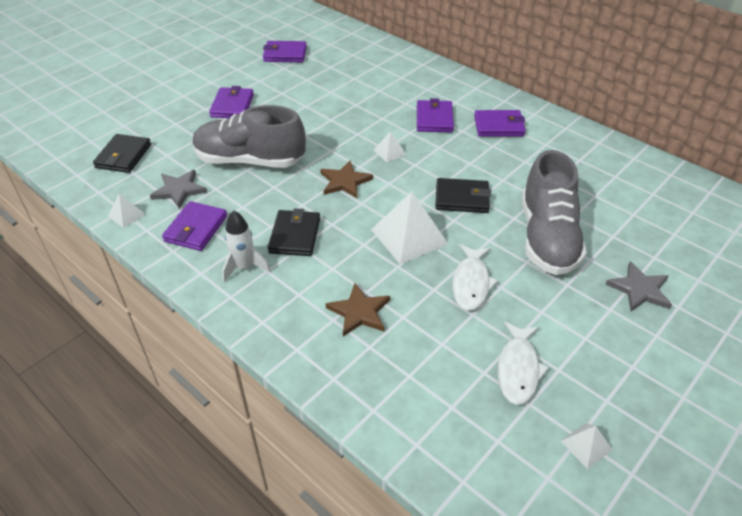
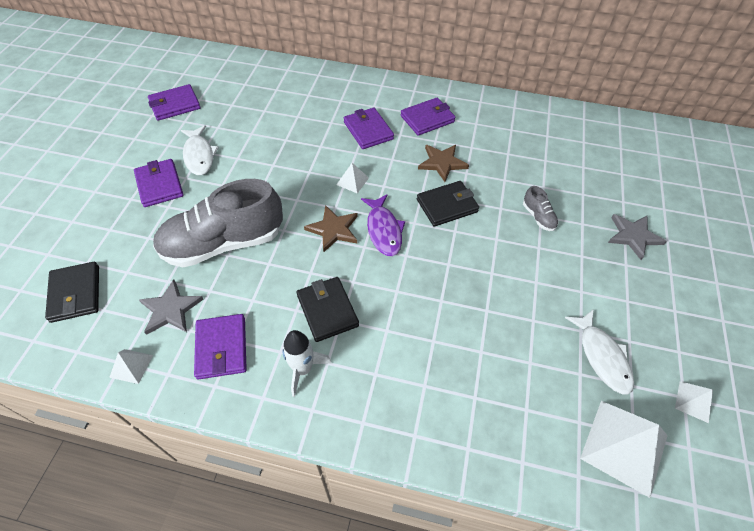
camera: 30 degrees left, 10 degrees up
brown star [326,283,390,337] -> brown star moved to [418,145,469,182]
white pyramid [371,191,448,265] -> white pyramid moved to [580,401,668,498]
white fish [452,244,498,311] -> white fish moved to [181,125,219,175]
grey shoe [522,150,587,275] -> grey shoe [523,186,558,231], size x0.40
none -> purple fish [361,194,405,256]

